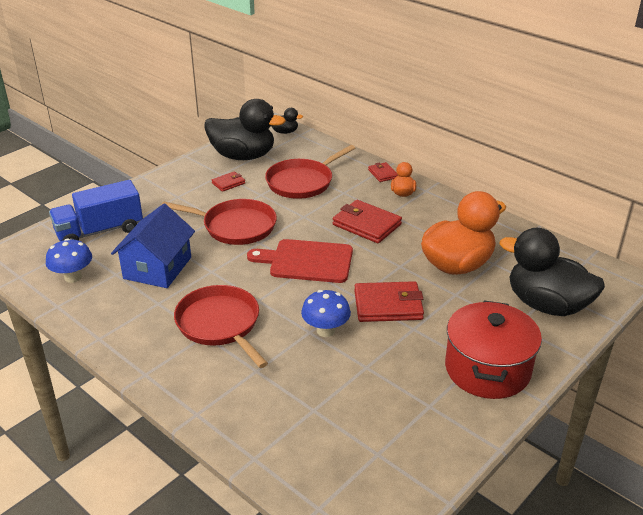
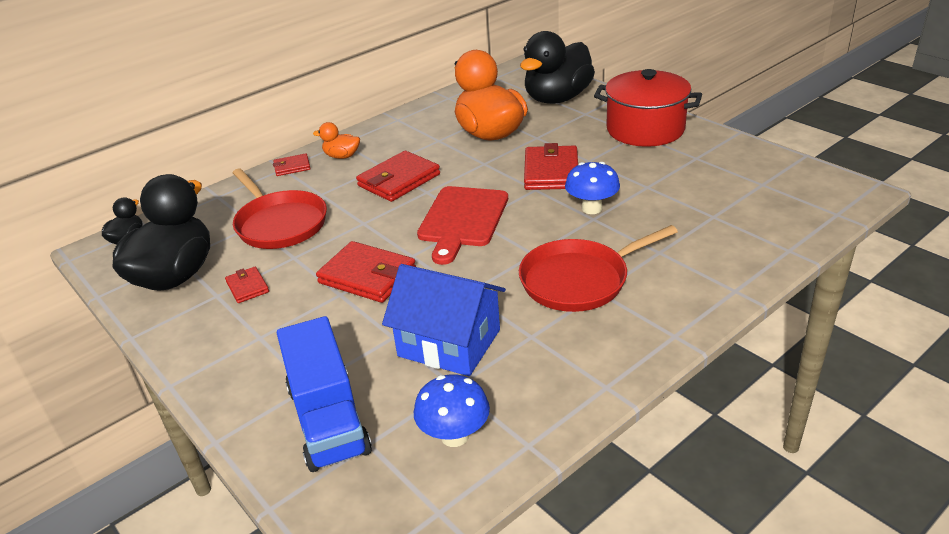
camera: 80 degrees left, 0 degrees up
red pan [162,199,277,245] -> red wallet [316,241,416,303]

